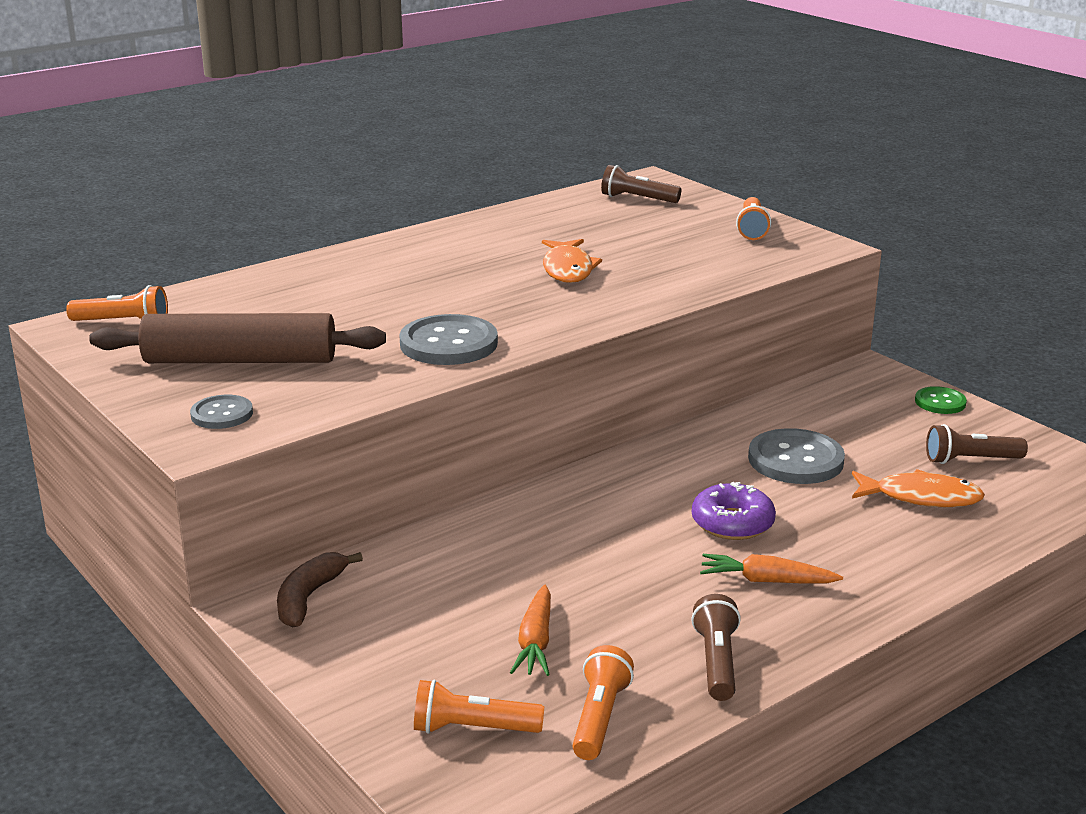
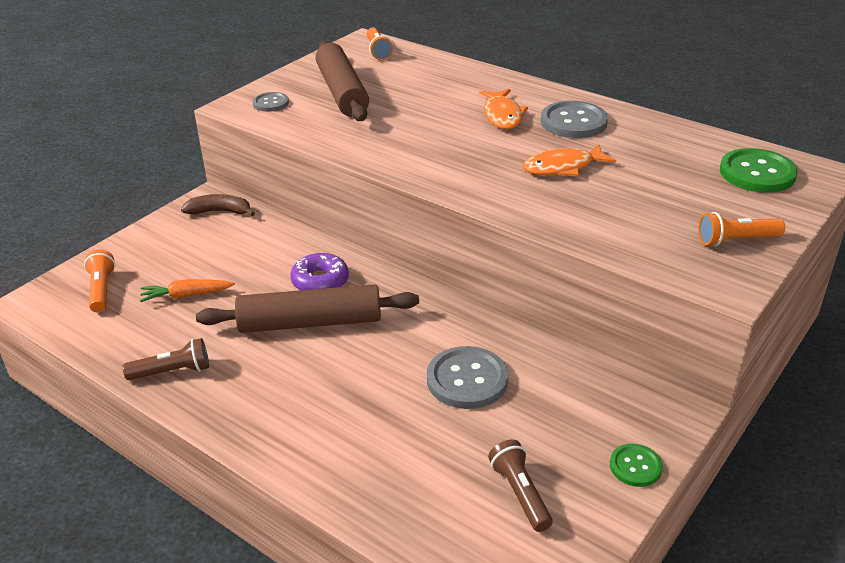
camera: 75 degrees right, 10 degrees up
grey button [399,314,498,365] -> grey button moved to [541,101,608,138]
orange flashlight [573,645,634,760] -> none
brown flashlight [601,165,681,203] -> green button [720,148,798,193]
purple donut [692,482,776,540] -> purple donut moved to [290,253,349,290]
orange carrot [700,554,843,583] -> none
orange fish [852,469,985,507] -> orange fish moved to [479,89,528,129]
none -> brown rolling pin [196,284,419,333]

